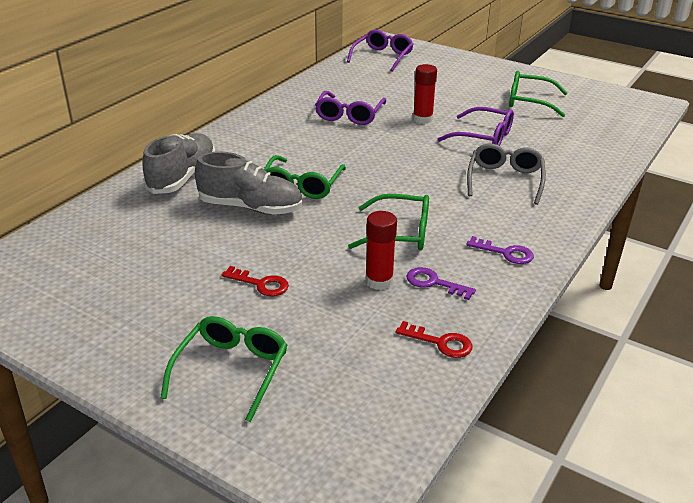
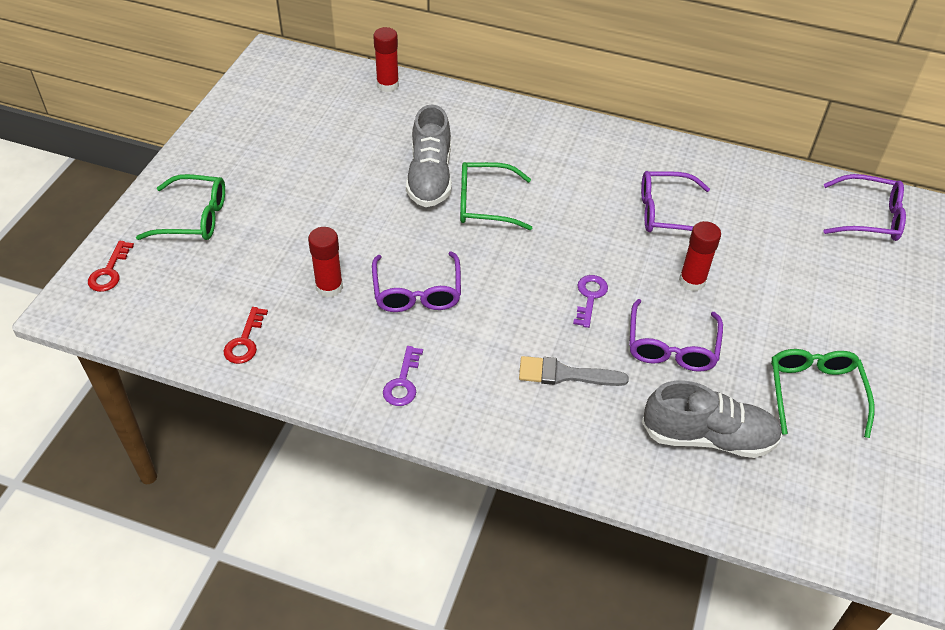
camera: 75 degrees right, 15 degrees up
grey shoe [143,133,215,194] -> grey shoe moved to [642,380,783,458]
red key [221,266,289,296] -> red key moved to [88,241,134,292]
green glasses [348,194,429,250] -> purple glasses [372,251,461,312]
purple key [406,267,476,300] -> purple key moved to [573,275,608,328]
grey glasses [467,143,546,205] -> grey brush [519,356,629,386]
none -> red glue stick [373,27,399,92]

